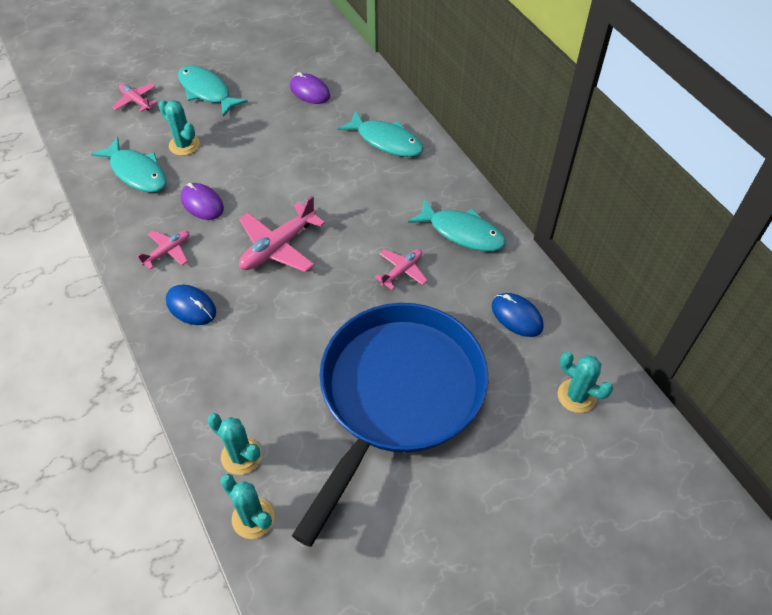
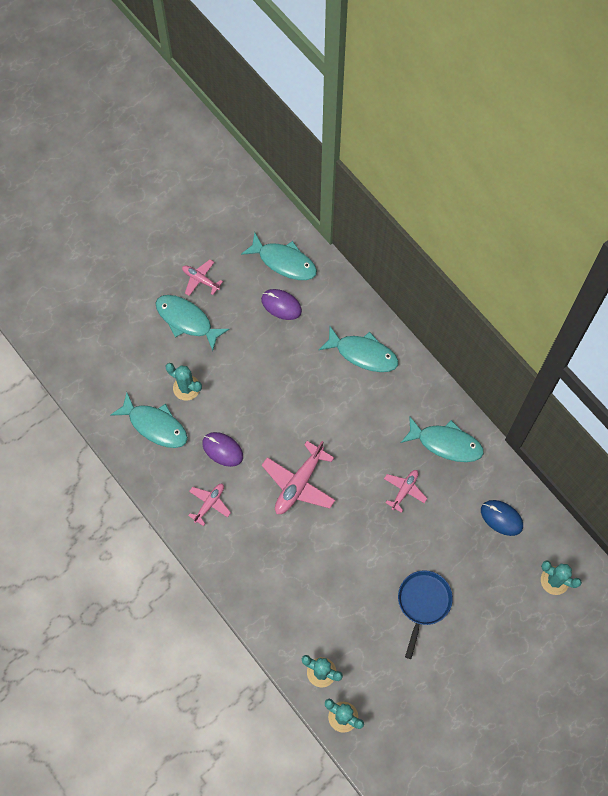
camera: 10 degrees left, 15 degrees up
pink plane [112,83,157,112] -> pink plane moved to [182,260,223,296]
blue mouse [166,285,216,325] -> none
blue pan [292,303,488,547] -> blue pan [398,570,453,659], size x0.44
none -> turquoise fish [241,232,317,280]

